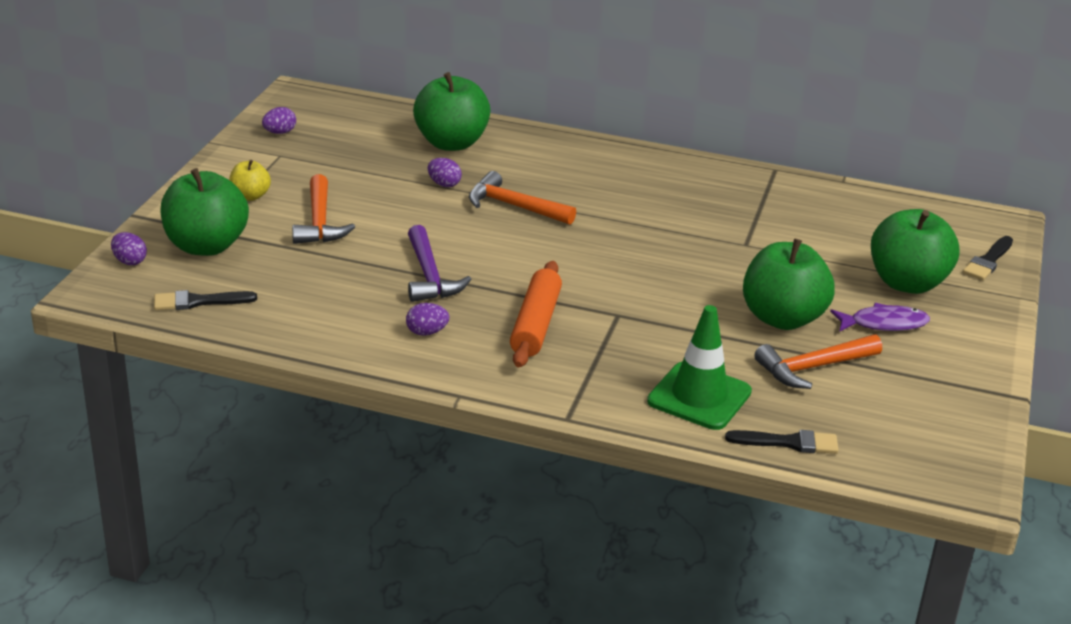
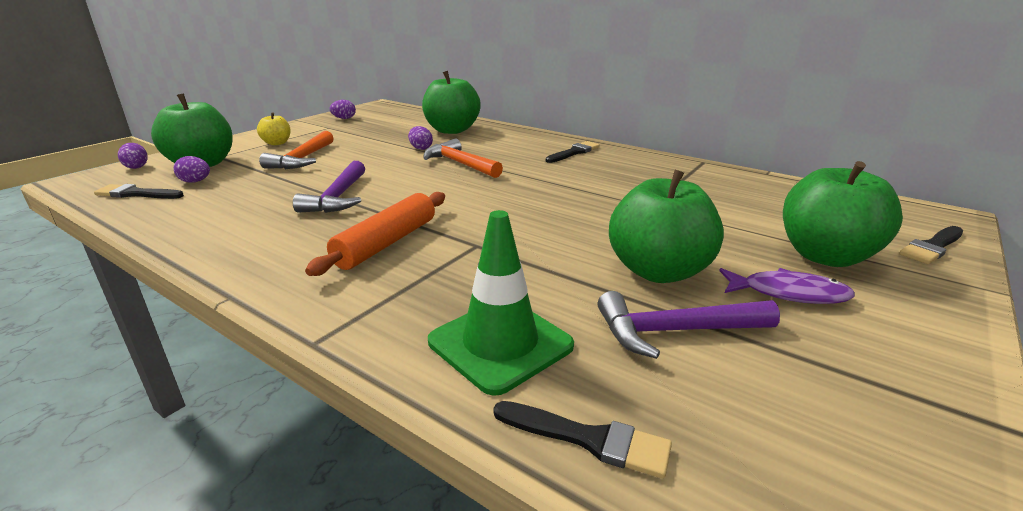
camera: 20 degrees right, 5 degrees down
purple egg [406,303,449,336] -> purple egg moved to [174,156,210,183]
orange hammer [754,334,882,389] -> purple hammer [598,291,780,359]
none -> black brush [546,141,600,163]

